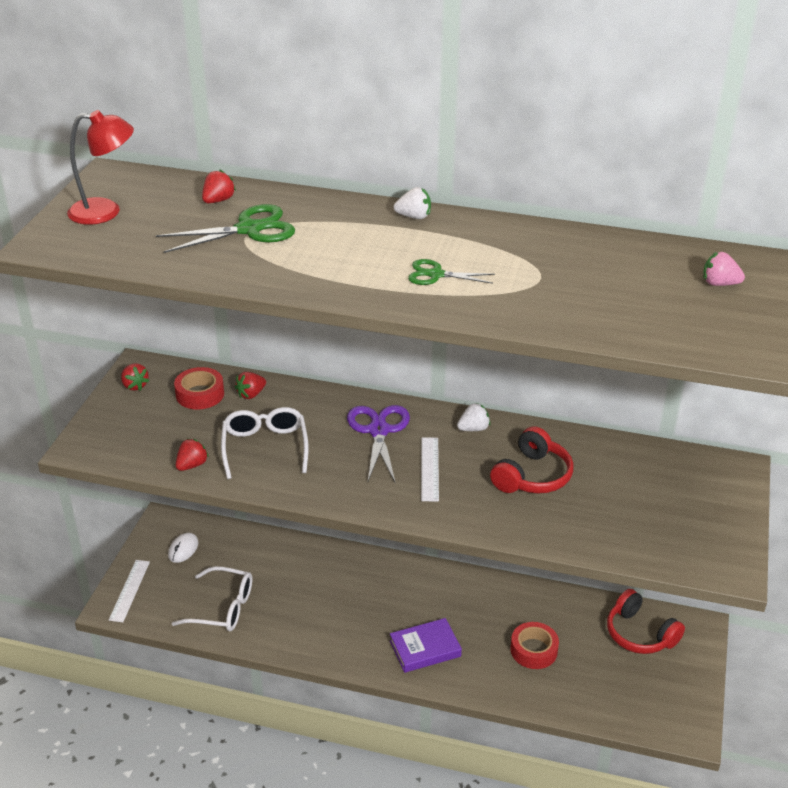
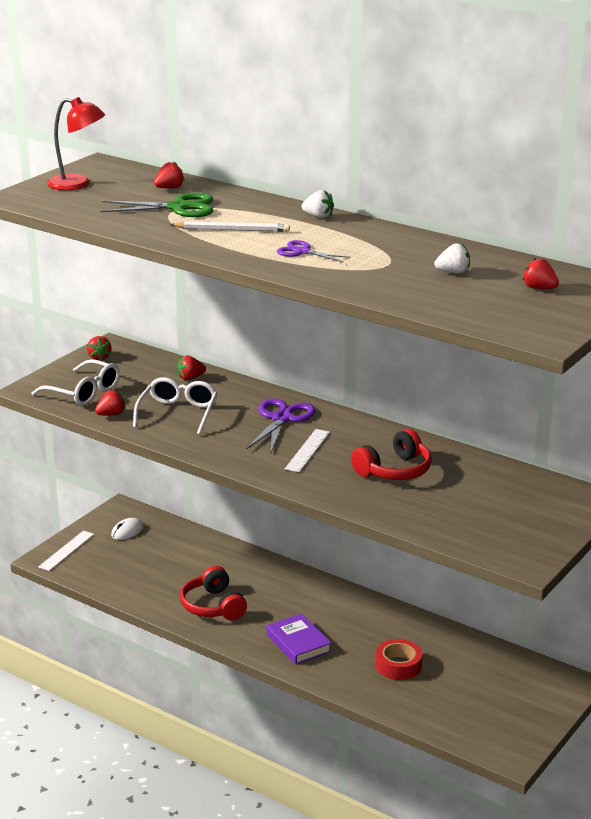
camera: 20 degrees right, 10 degrees down
white glasses [171,566,252,632] -> white glasses moved to [32,359,120,406]
red tape [174,367,224,410] -> none
purple book [390,618,462,673] -> purple book turned 60 degrees clockwise [267,613,331,665]
green scissors [408,259,495,285] -> purple scissors [277,240,351,262]
white strawberry [457,403,490,431] -> white strawberry moved to [434,243,470,274]
red headphones [607,589,685,654] -> red headphones moved to [180,566,247,620]
pink strawberry [703,252,745,286] -> red strawberry [522,258,559,289]
none -> white pencil [170,221,290,232]

